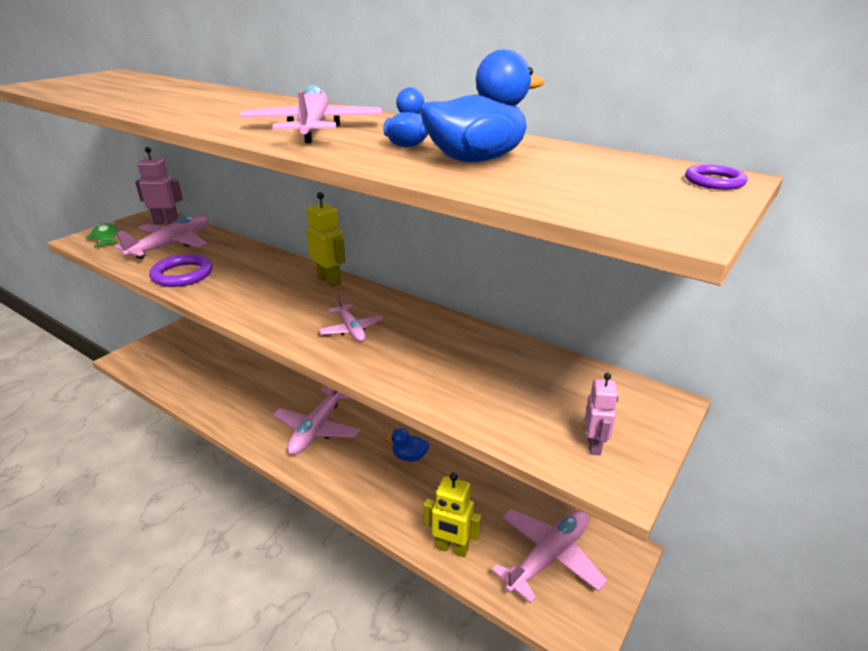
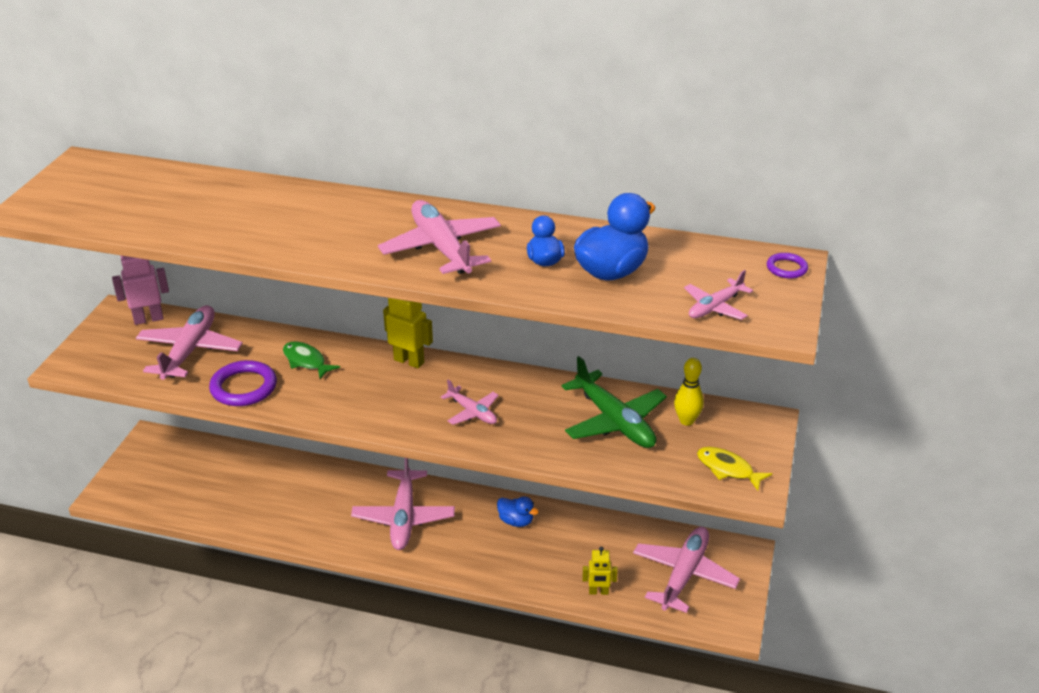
camera: 20 degrees left, 5 degrees up
green fish [86,223,119,248] -> green fish moved to [283,341,340,379]
blue duck [385,428,430,461] -> blue duck turned 135 degrees counterclockwise [497,496,539,527]
yellow robot [424,473,481,558] -> yellow robot [582,547,618,595], size x0.65
pink robot [585,373,618,455] -> yellow fish [697,447,772,491]
none -> green plane [562,356,667,448]
none -> yellow bowling pin [674,358,704,426]
none -> pink plane [684,270,753,320]

